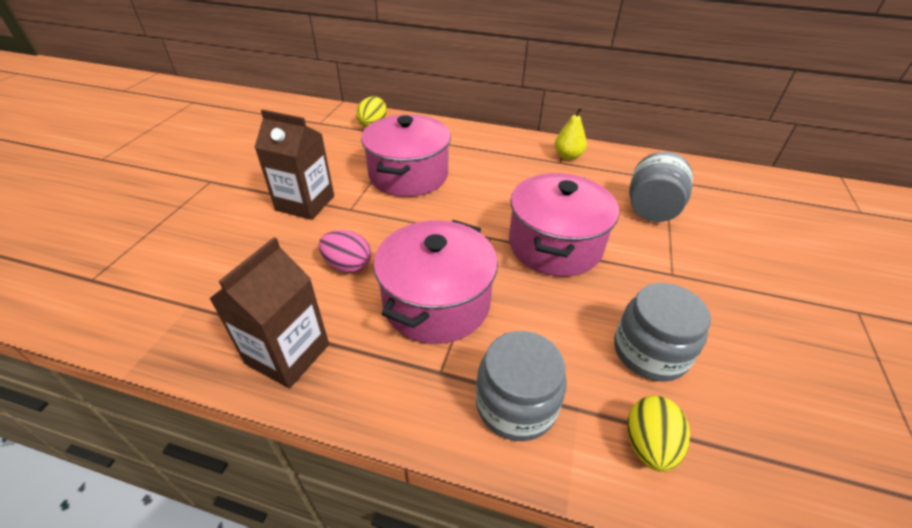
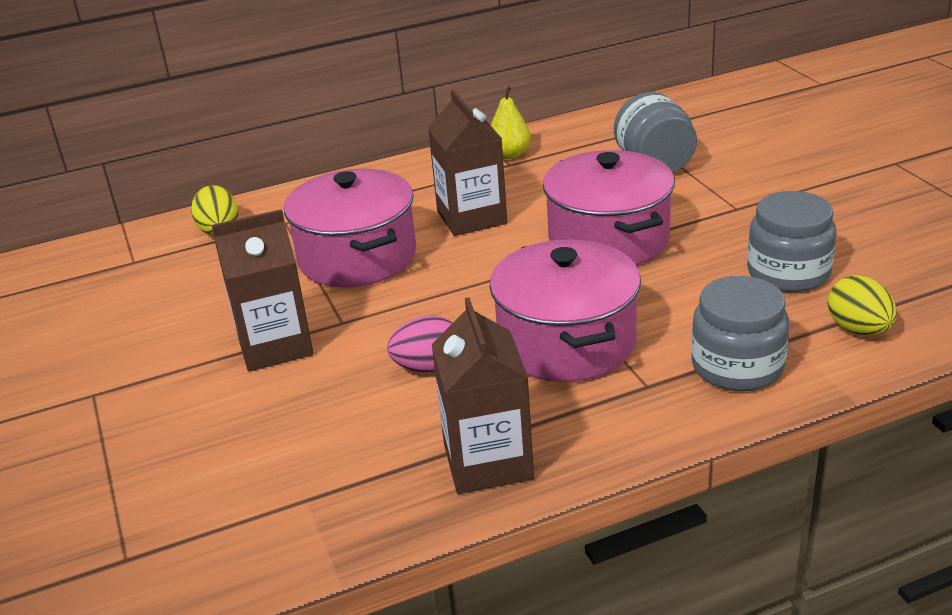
camera: 35 degrees left, 10 degrees down
none -> brown carton [428,90,507,236]

